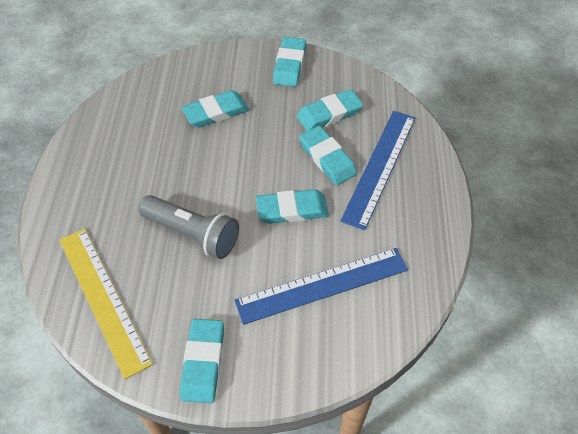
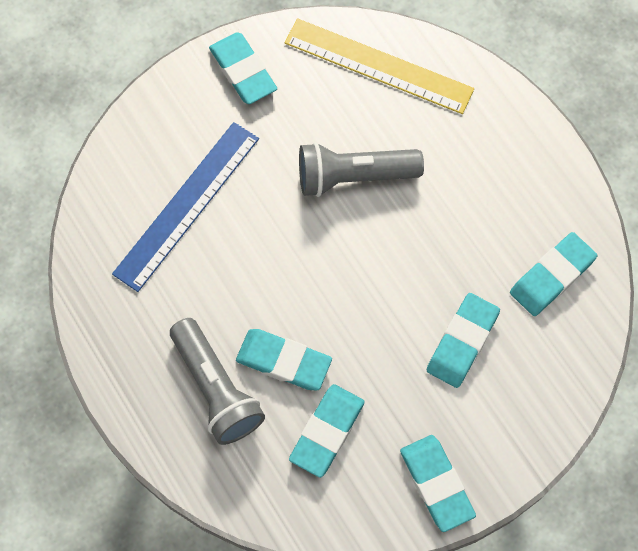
camera: 145 degrees right, 15 degrees up
turquoise eraser [256,189,329,224] -> turquoise eraser moved to [510,232,597,316]
blue ruler [340,111,415,230] -> grey flashlight [170,318,265,445]

